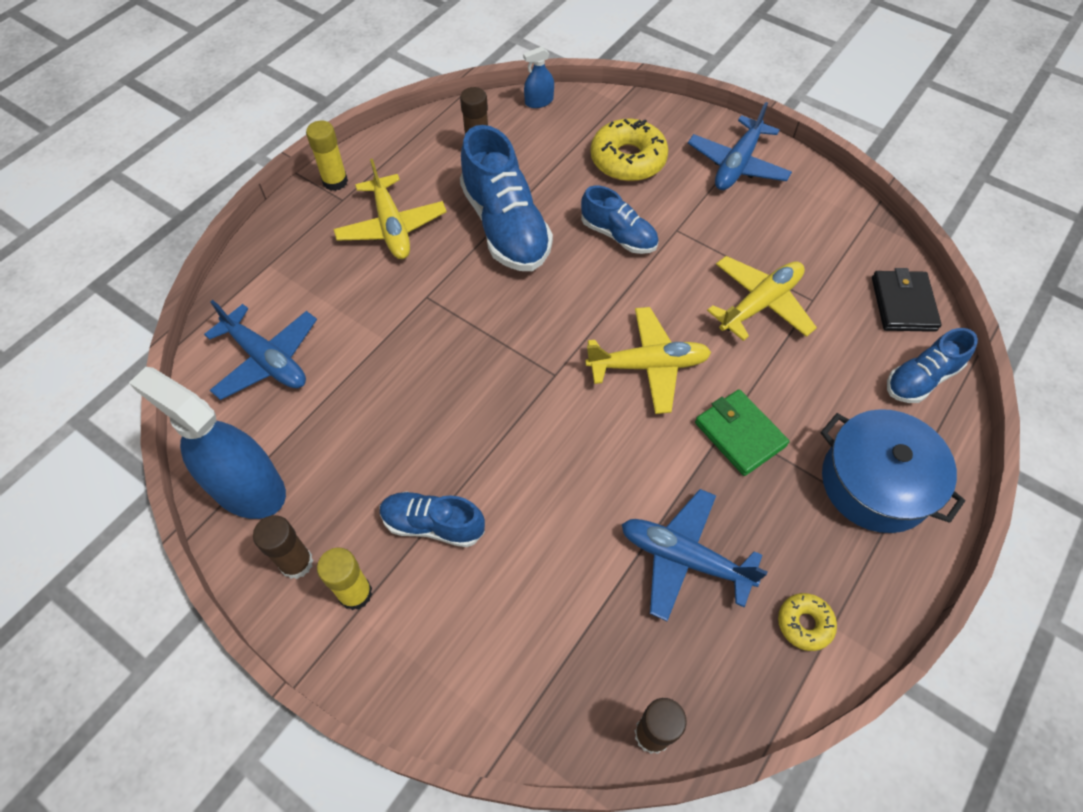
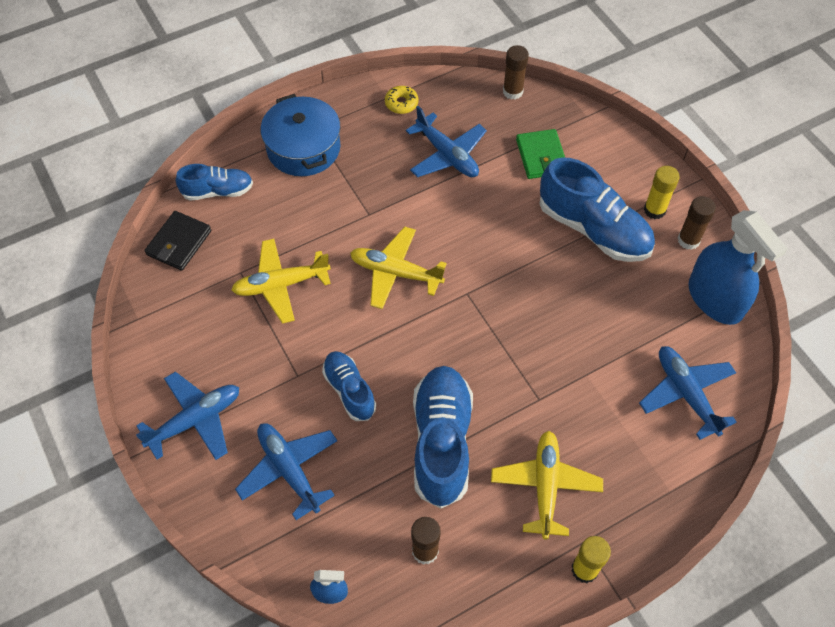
camera: 155 degrees left, 0 degrees up
blue shoe [380,491,485,547] -> blue shoe [539,157,655,262], size x1.74
yellow donut [591,118,668,181] -> blue plane [235,423,337,520]
green wallet [695,389,789,476] -> green wallet moved to [516,129,565,179]

